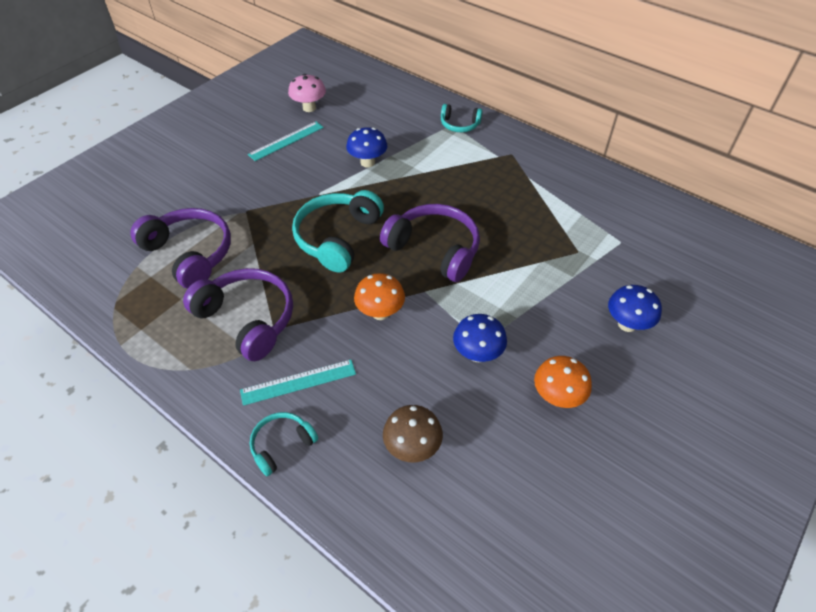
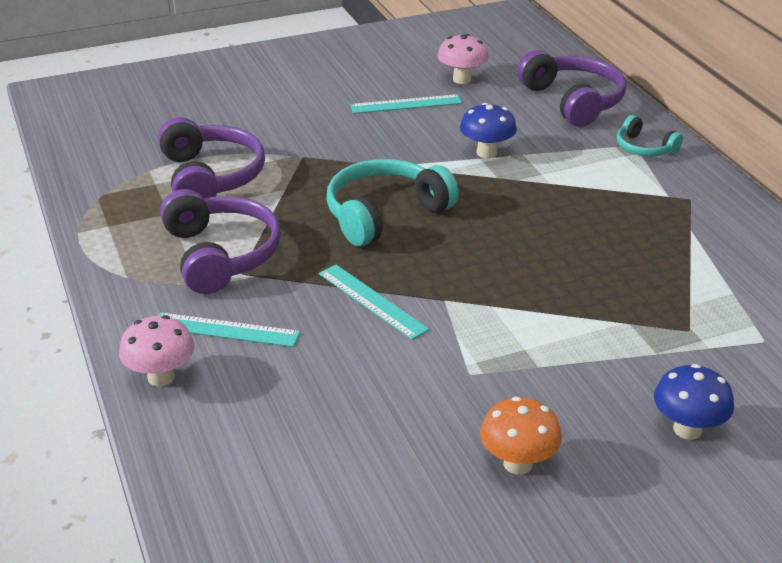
camera: 30 degrees right, 15 degrees down
turquoise headphones [250,412,318,476] -> pink mushroom [119,315,195,387]
orange mushroom [354,273,405,320] -> turquoise ruler [319,265,430,340]
purple headphones [380,204,480,282] -> purple headphones moved to [517,50,626,127]
brown mushroom [383,405,443,462] -> none
blue mushroom [453,314,507,362] -> none

